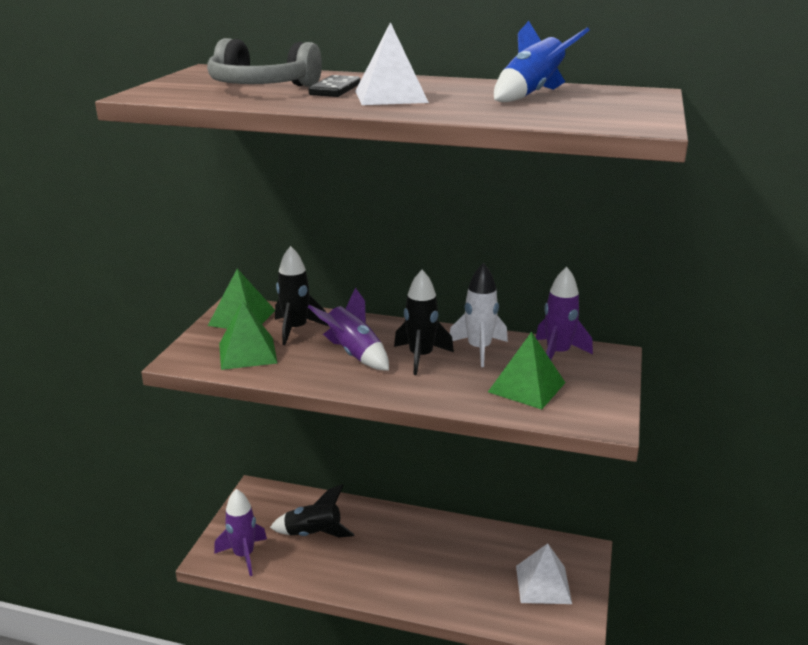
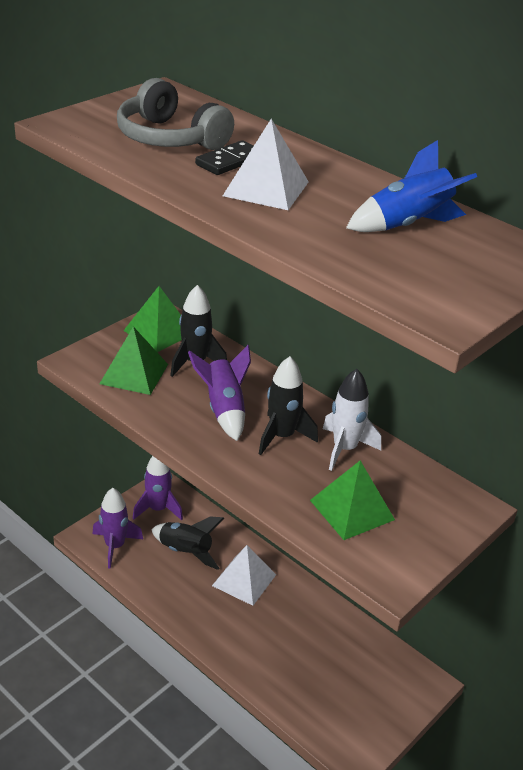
camera: 25 degrees right, 10 degrees up
white pyramid [516,543,572,604] -> white pyramid moved to [212,545,276,606]
purple rocket [536,267,593,360] -> purple rocket moved to [132,456,183,520]

